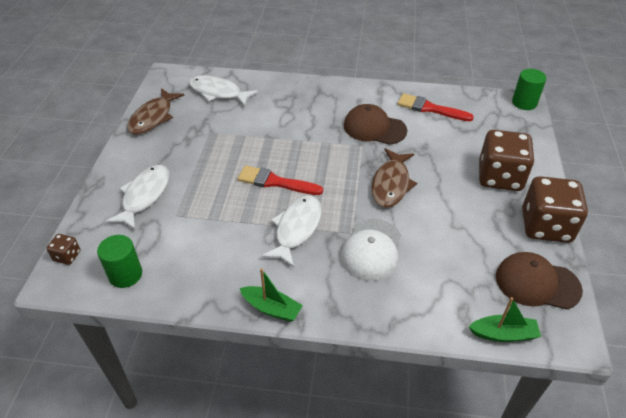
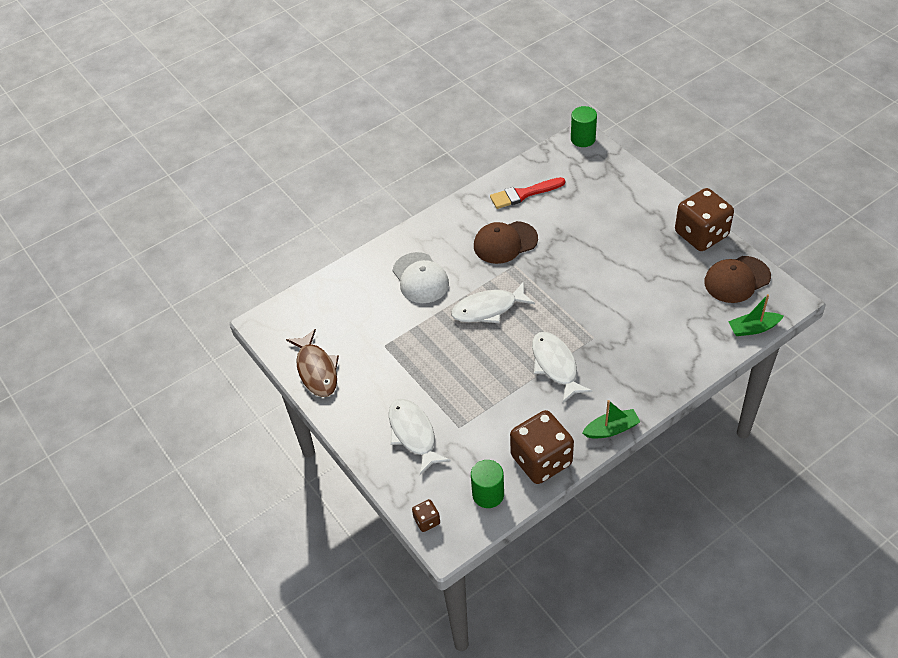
camera: 40 degrees left, 5 degrees up
white fish [189,75,258,106] -> white fish moved to [451,282,535,323]
red brush [238,165,323,195] -> none
white cap [340,219,401,281] -> white cap moved to [393,252,449,303]
brown fish [371,148,417,208] -> none
green boat [469,297,541,342] -> green boat turned 150 degrees counterclockwise [728,294,784,336]
brown dice [479,130,534,191] -> brown dice moved to [510,410,574,484]

